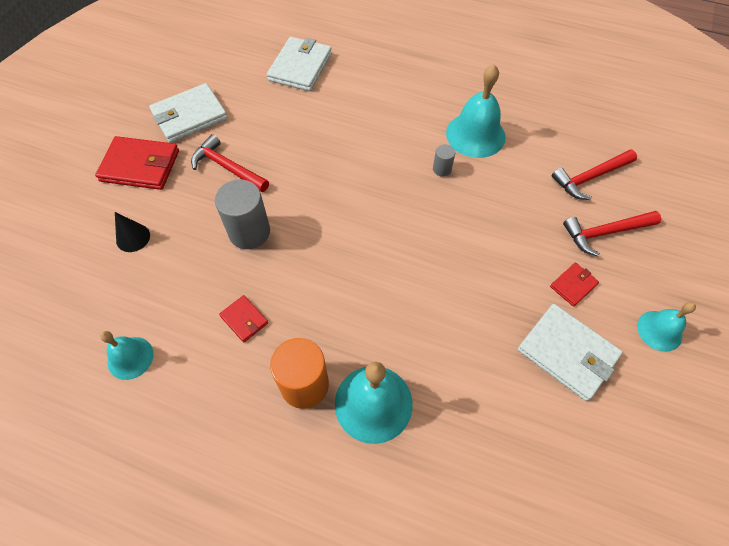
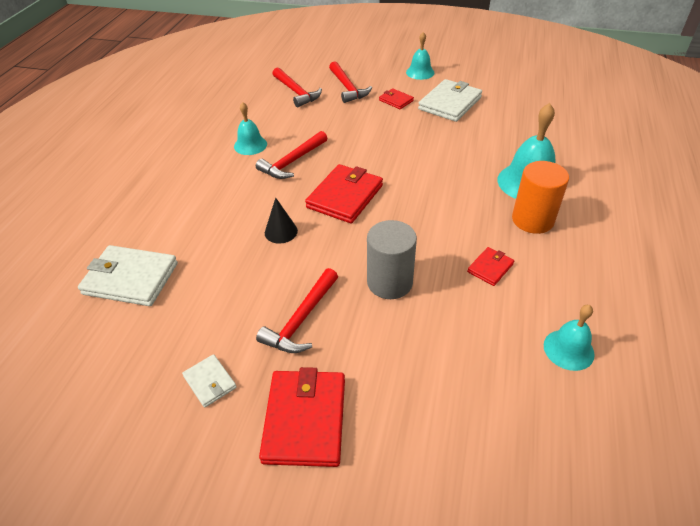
camera: 95 degrees left, 15 degrees down
black cone [115,212,150,252] -> black cone moved to [265,197,298,244]
white wallet [149,83,228,143] -> white wallet [182,354,237,408], size x0.51
grey cylinder [433,144,455,177] -> red hammer [256,131,328,179]
turquoise bell [446,64,506,158] -> turquoise bell [234,102,267,155], size x0.60
none -> red wallet [305,164,383,223]

